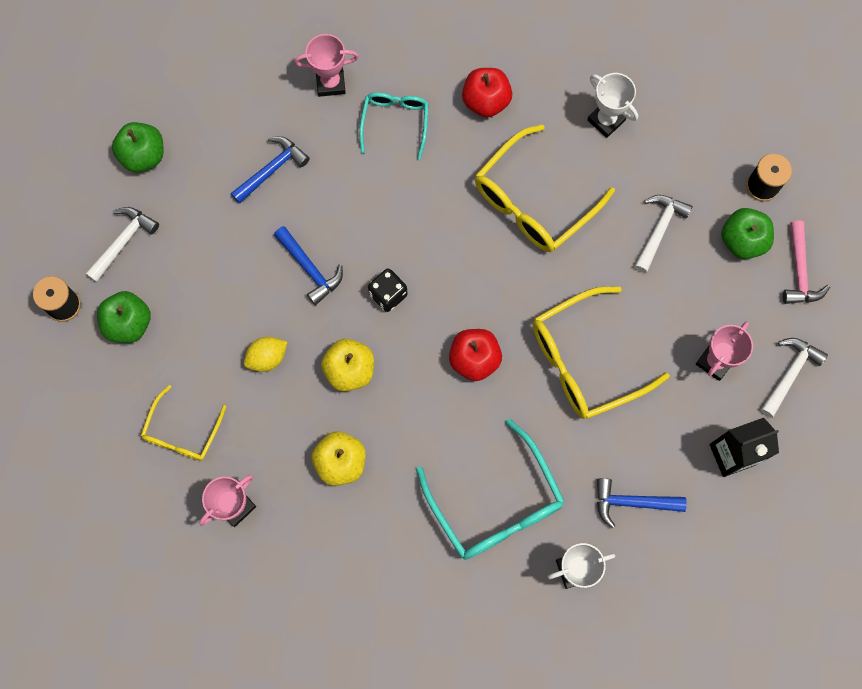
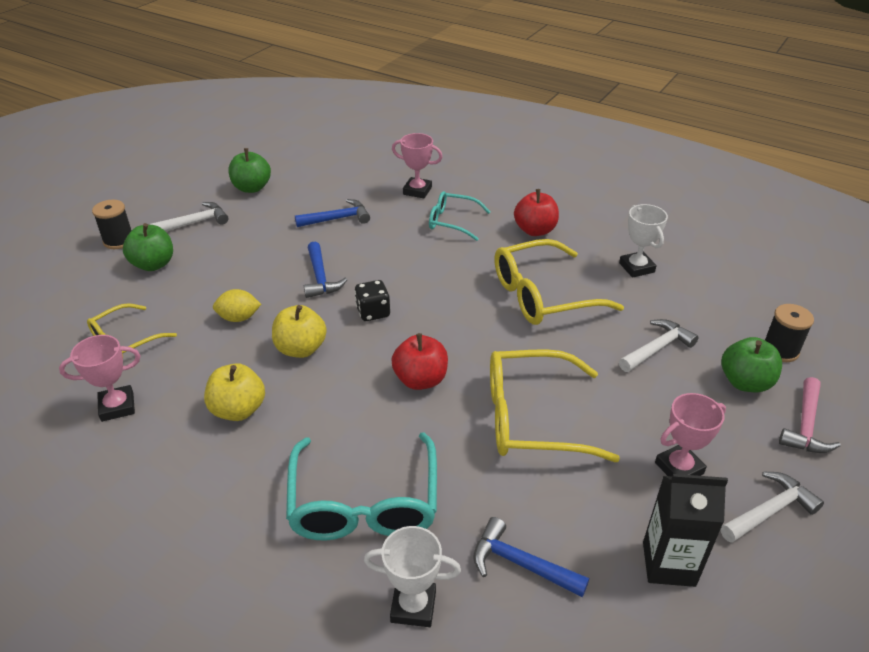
camera: 25 degrees right, 35 degrees down
turquoise glasses [359,92,429,159] -> turquoise glasses turned 105 degrees counterclockwise [429,191,491,241]

